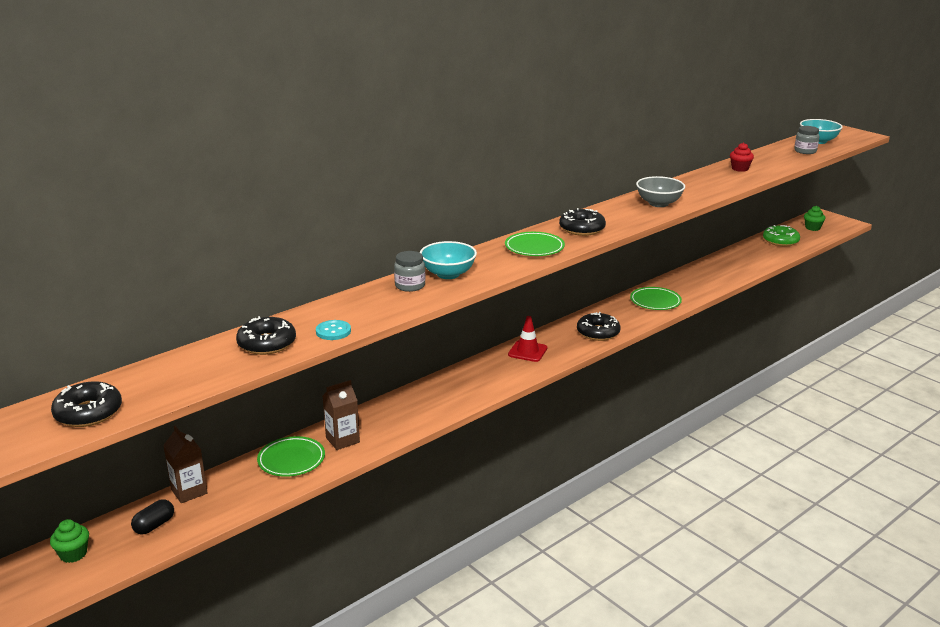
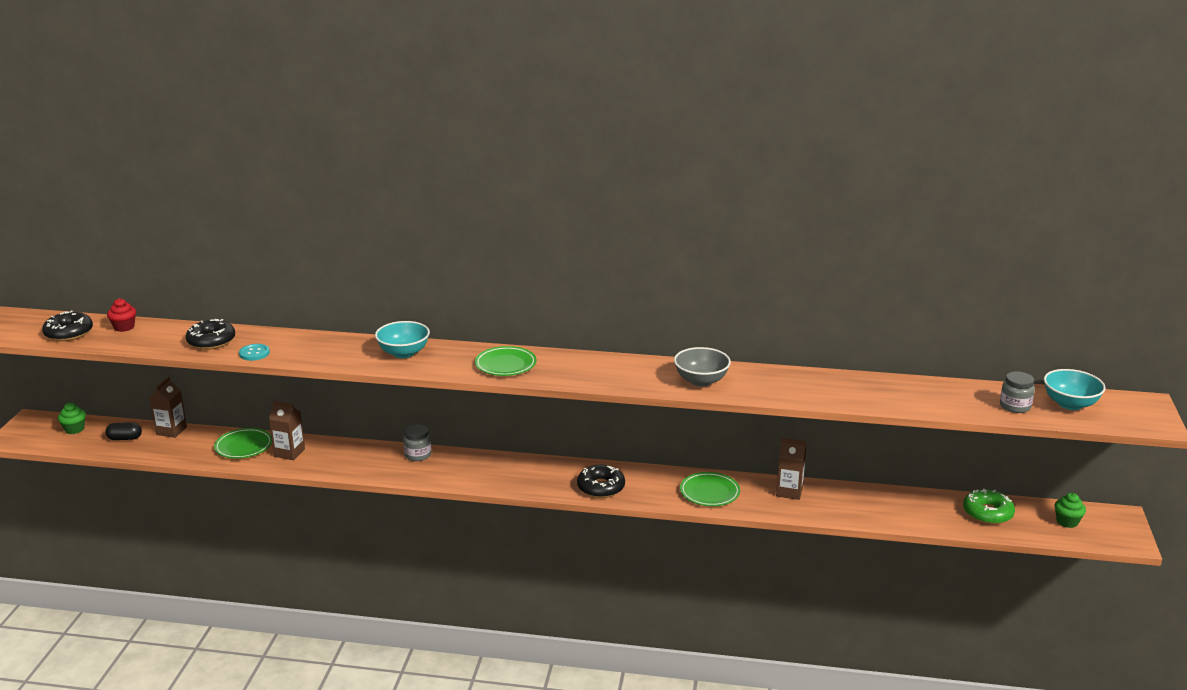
camera: 50 degrees right, 0 degrees up
grey jar [394,251,425,292] -> grey jar moved to [403,424,431,461]
red traffic cone [508,316,547,362] -> none
black donut [559,208,606,236] -> none
red cupcake [730,143,754,172] -> red cupcake moved to [107,298,136,332]
none -> brown carton [776,438,806,500]

